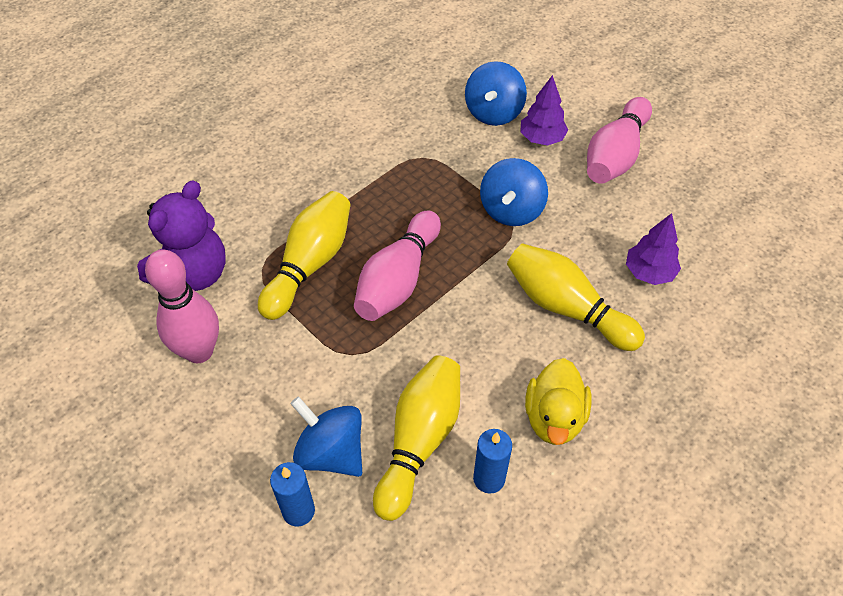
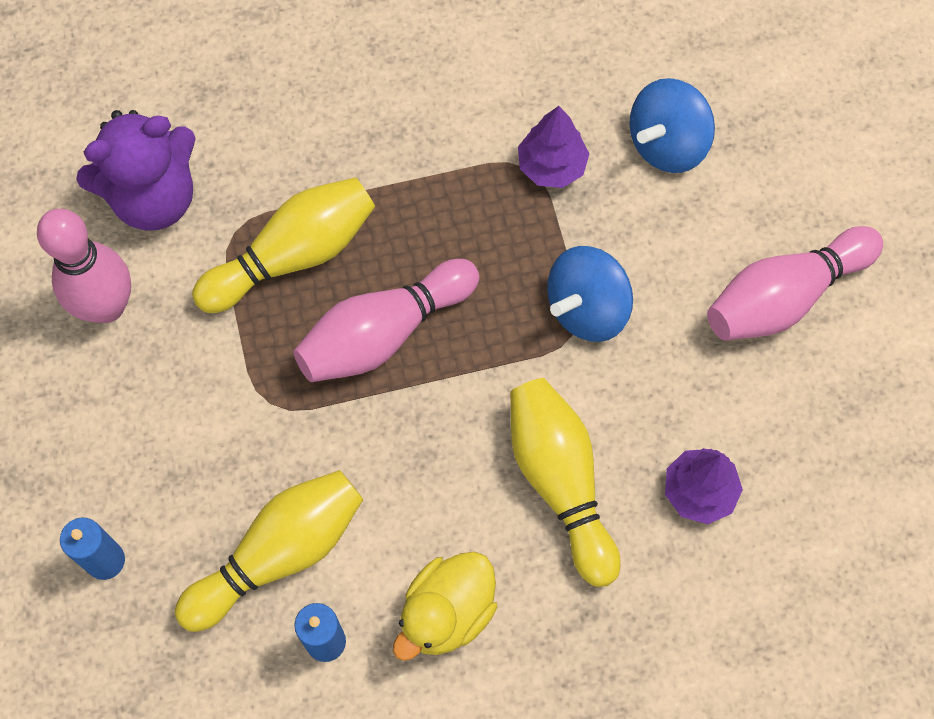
camera: 30 degrees right, 15 degrees up
blue spinning top [290,396,362,477] -> none
purple tree [520,75,568,146] -> purple tree moved to [518,106,590,188]

